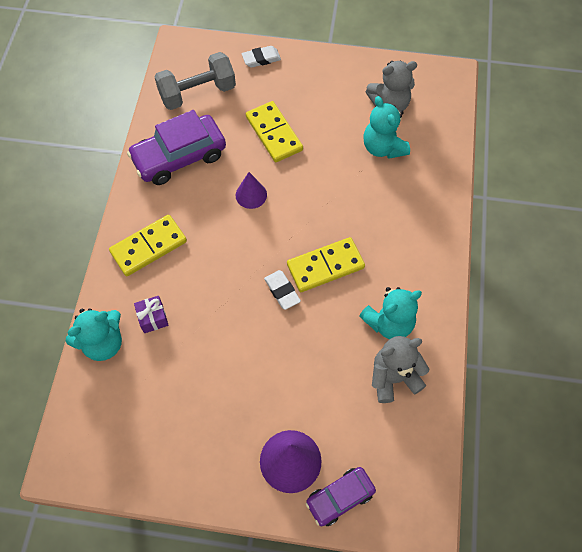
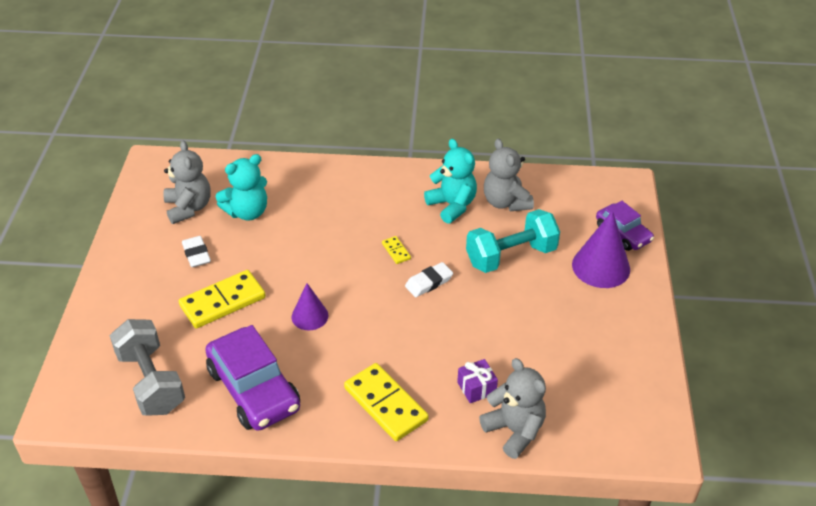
camera: 95 degrees left, 20 degrees down
turquoise teddy bear [66,308,122,361] -> grey teddy bear [479,358,546,459]
white eraser [242,46,281,68] -> white eraser moved to [182,236,211,267]
yellow domino [287,237,365,292] -> yellow domino [382,236,411,264], size x0.45
none -> turquoise dumbbell [466,209,560,273]

